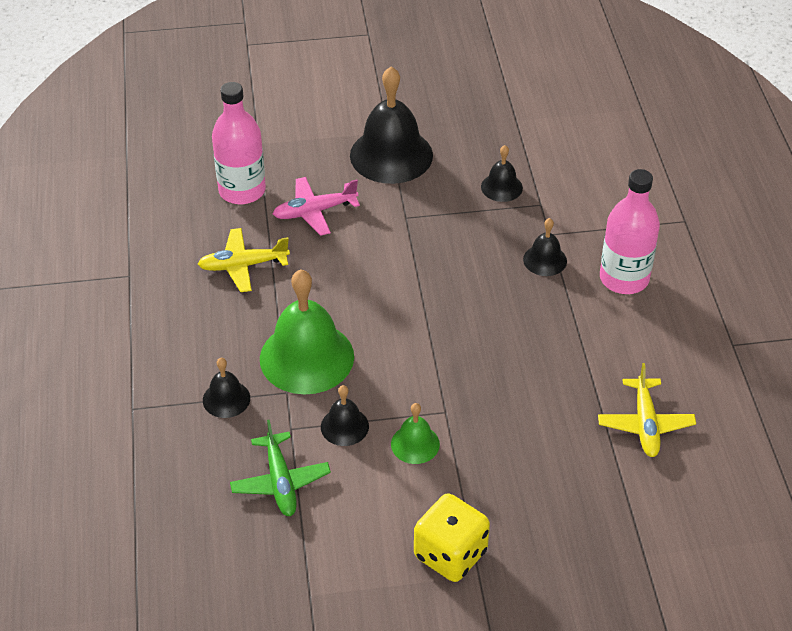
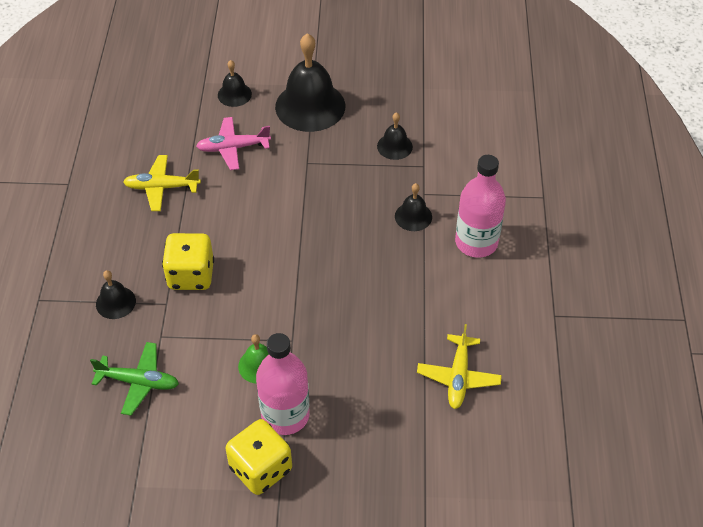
camera: 10 degrees right, 5 degrees up
pink bottle [212,82,266,204] -> pink bottle moved to [256,333,310,435]
green plane [230,420,331,516] -> green plane turned 75 degrees counterclockwise [90,342,179,416]
green bell [260,269,354,394] -> yellow dice [162,233,214,290]
black bell [321,385,369,446] -> black bell moved to [218,60,252,107]

